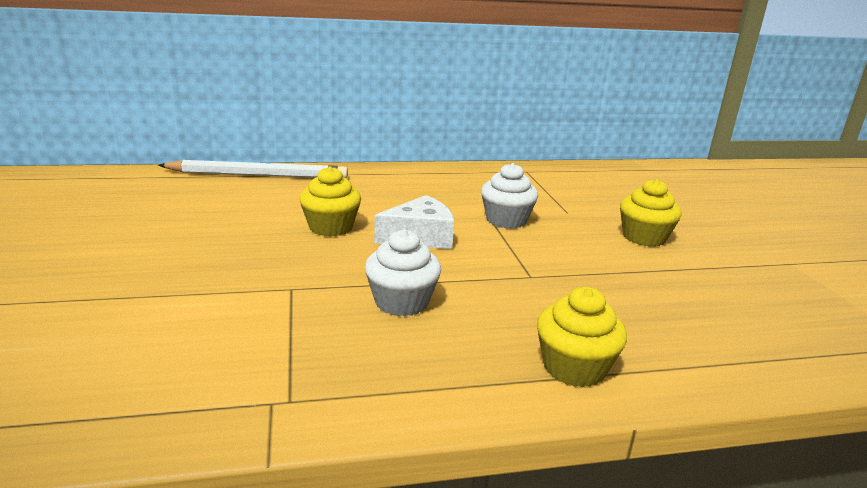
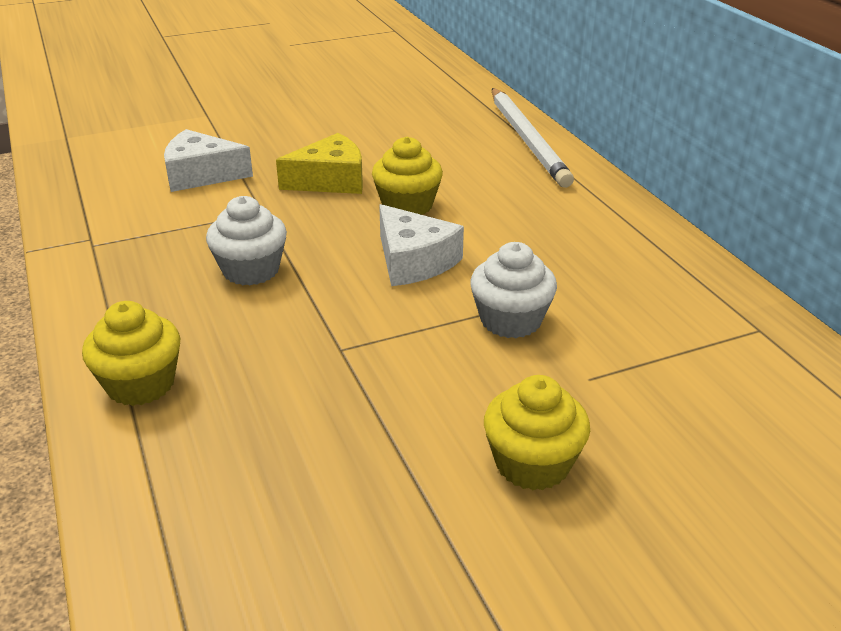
camera: 80 degrees right, 10 degrees up
none -> white cheese [164,129,253,192]
none -> yellow cheese [276,133,363,194]

